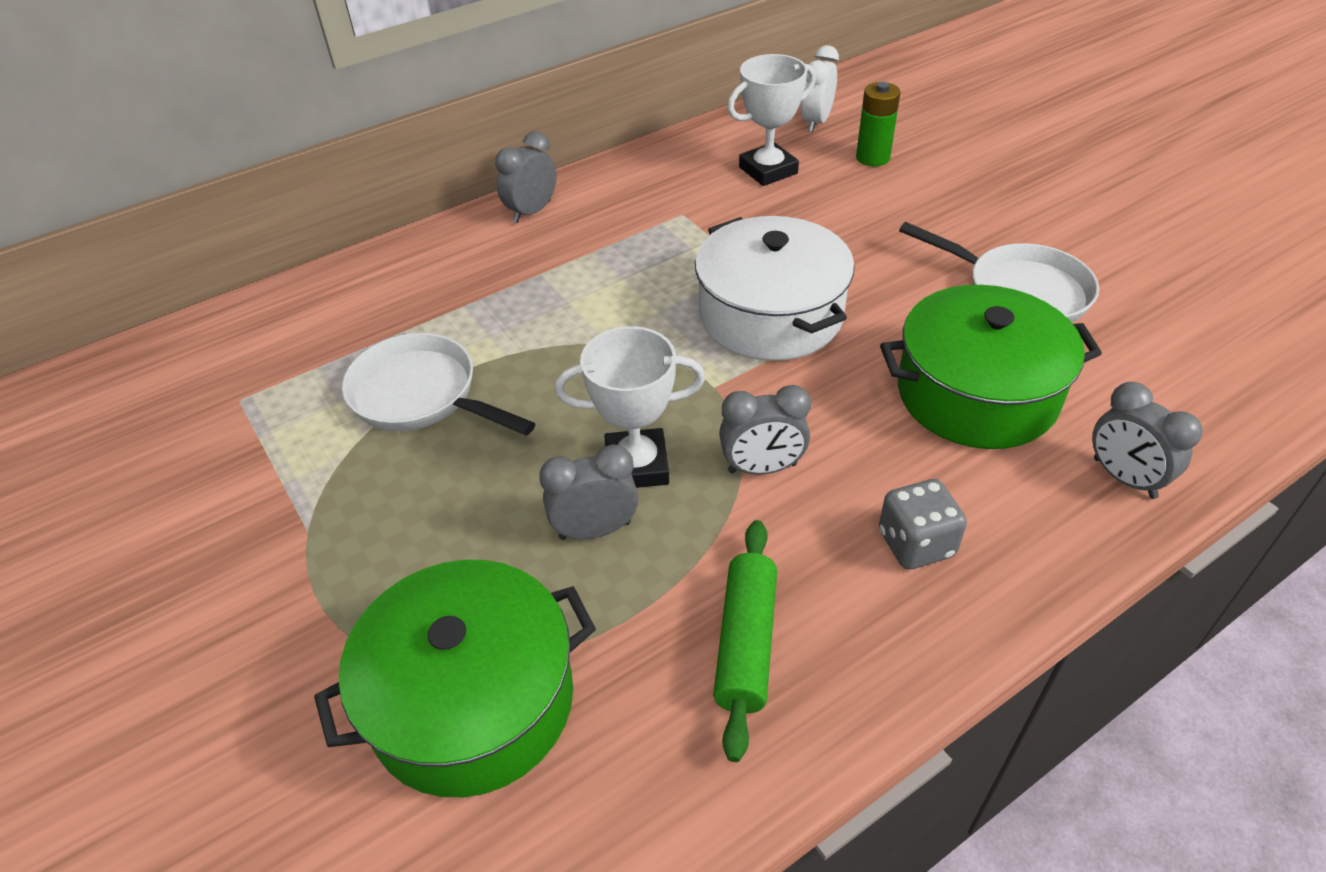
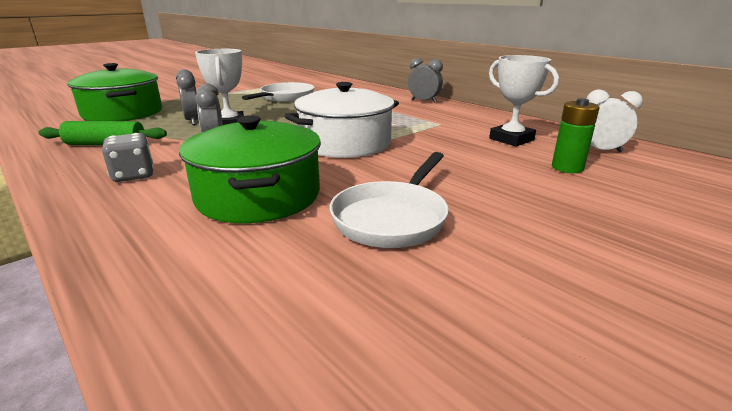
camera: 80 degrees right, 20 degrees down
grey clock [1092,382,1203,499] -> none

